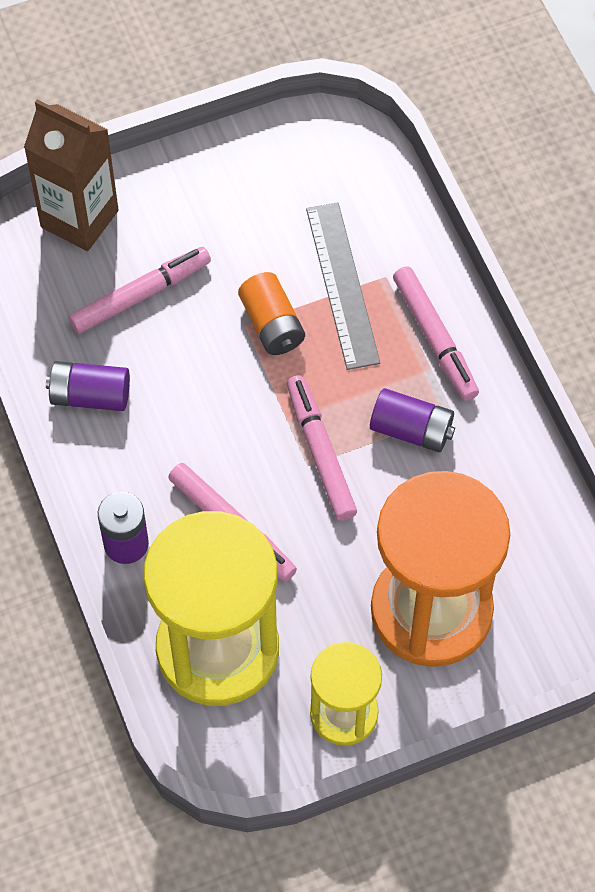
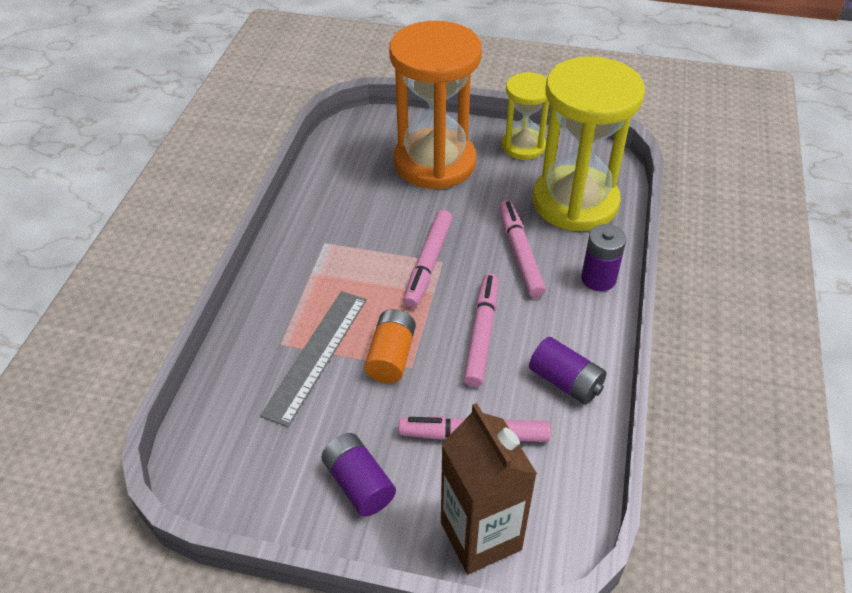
camera: 145 degrees left, 15 degrees down
purple battery [370,388,455,452] -> purple battery moved to [322,433,396,517]
pink marker [393,266,479,401] -> pink marker moved to [464,273,498,387]

